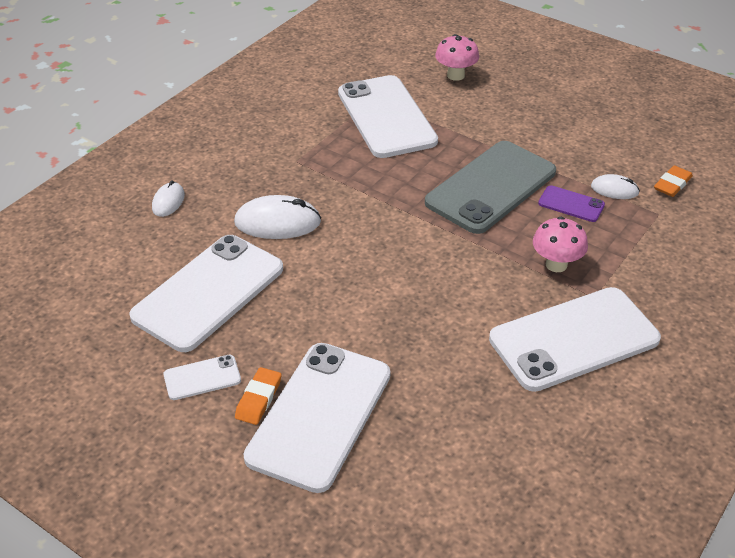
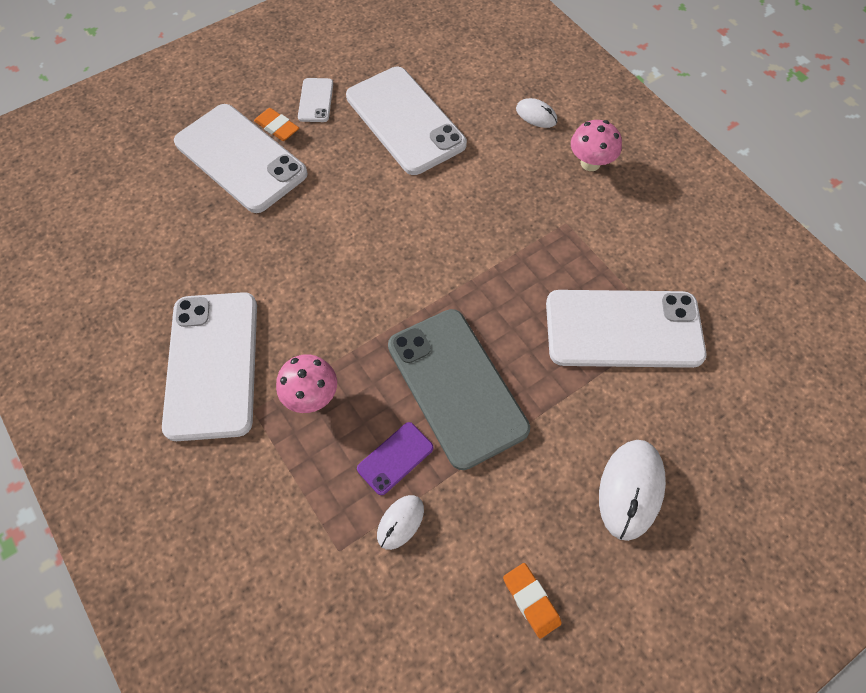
camera: 110 degrees right, 20 degrees up
white mouse [234,195,321,239] -> white mouse moved to [599,440,666,541]
pink mushroom [435,34,479,81] -> pink mushroom moved to [571,120,622,171]
orange eraser [654,165,693,197] -> orange eraser moved to [503,563,562,639]

